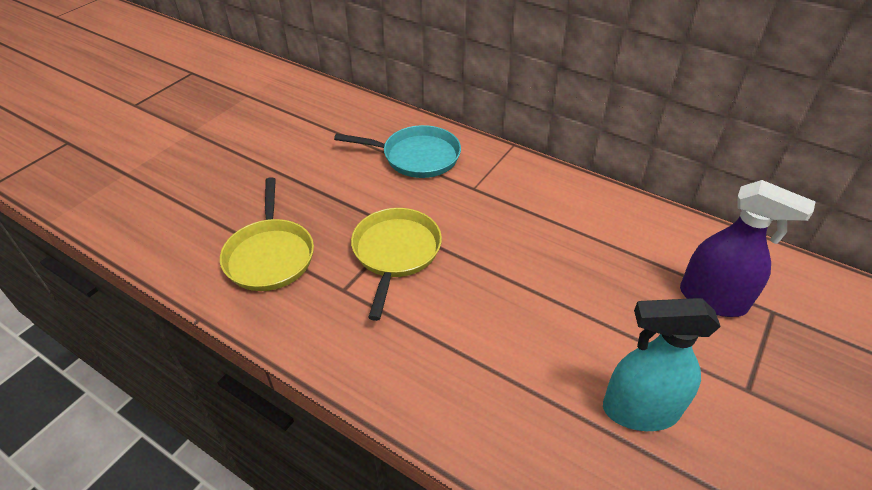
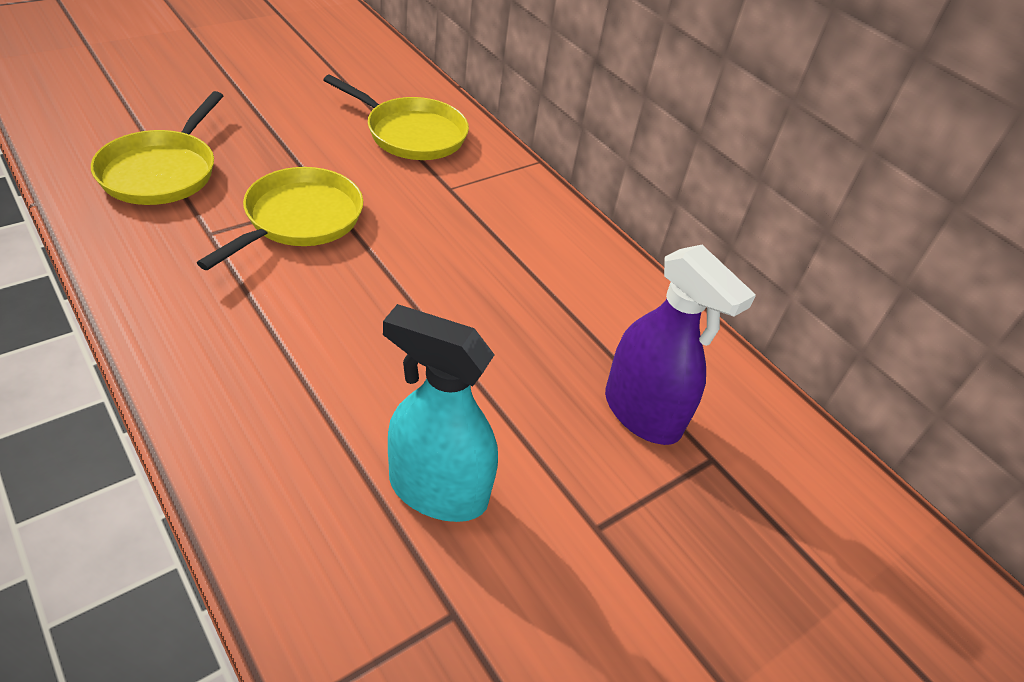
camera: 15 degrees right, 0 degrees up
turquoise pan [334,125,461,178] -> yellow pan [323,75,469,160]

